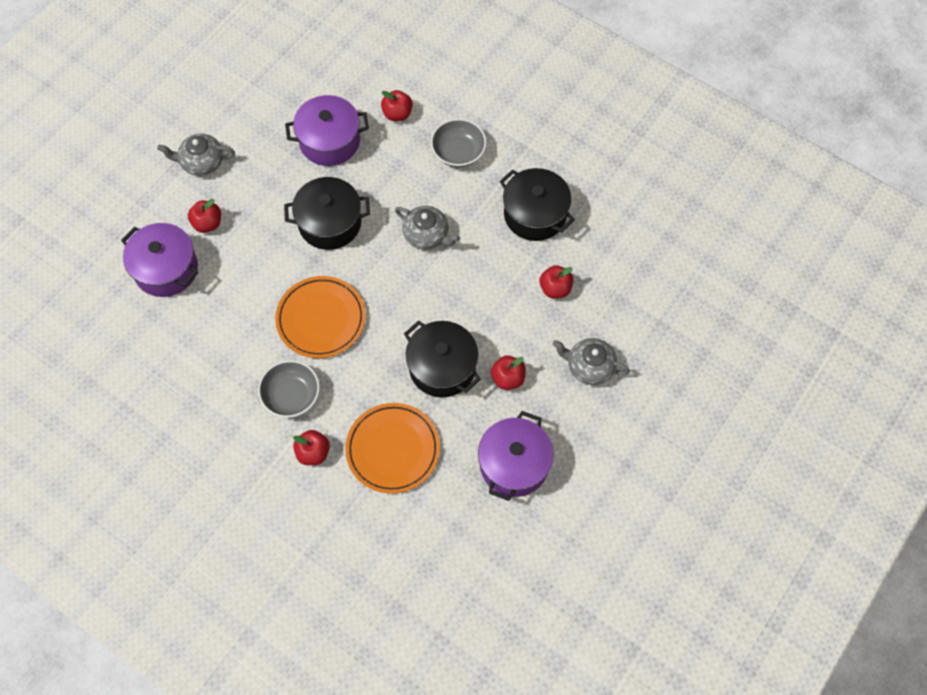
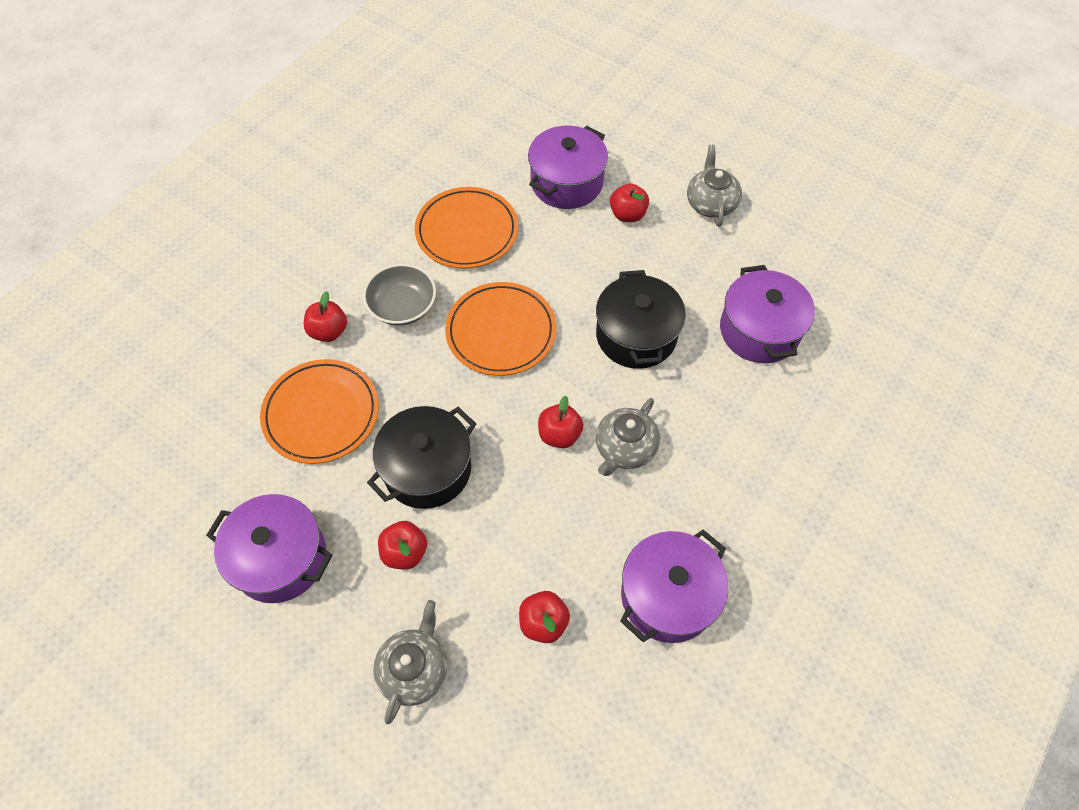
camera: 90 degrees right, 5 degrees down
red apple [381,90,413,121] -> red apple moved to [538,396,584,448]
grey bowl [431,118,487,167] -> none
black pot [499,168,575,241] -> purple pot [620,529,729,643]
none -> orange plate [415,187,518,269]

